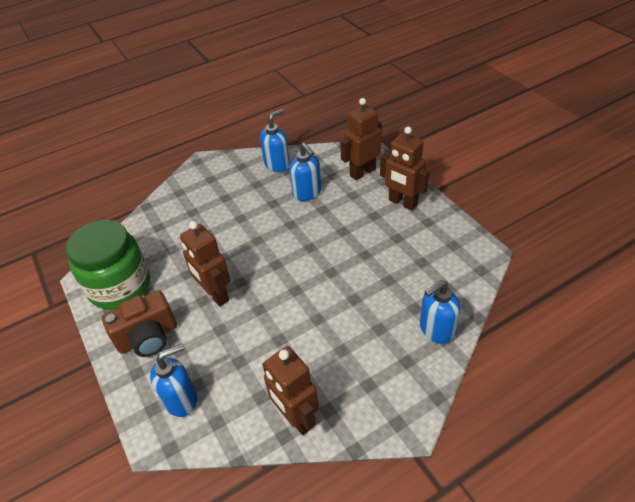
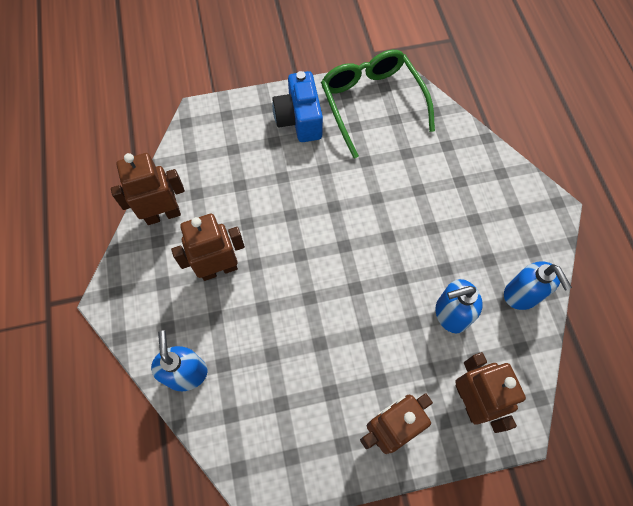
camera: 105 degrees right, 20 degrees up
green jar [66,220,150,310] -> green glasses [321,50,435,159]
brown camera [102,290,177,357] -> blue camera [272,71,323,142]
blue soap dispenser [150,344,197,417] -> none
brown robot [180,221,231,307] -> brown robot moved to [171,214,245,281]

